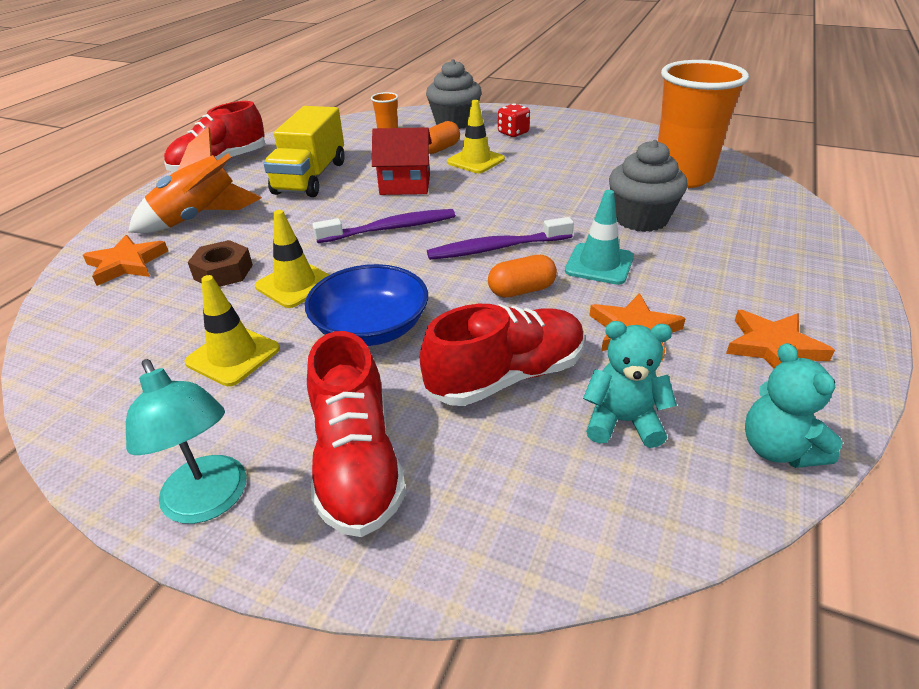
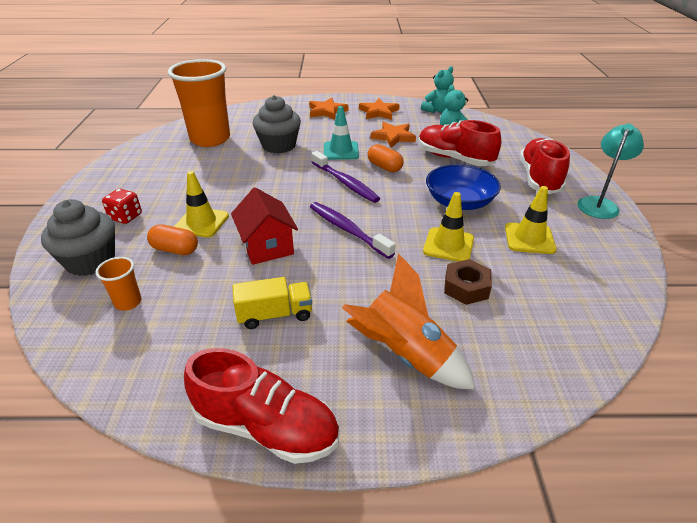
camera: 115 degrees left, 0 degrees up
orange star [83,235,168,286] -> orange star moved to [309,98,348,120]
yellow truck [264,106,345,197] -> yellow truck [232,277,312,329], size x0.60
red shoe [307,331,406,537] -> red shoe turned 45 degrees counterclockwise [519,138,570,194]

